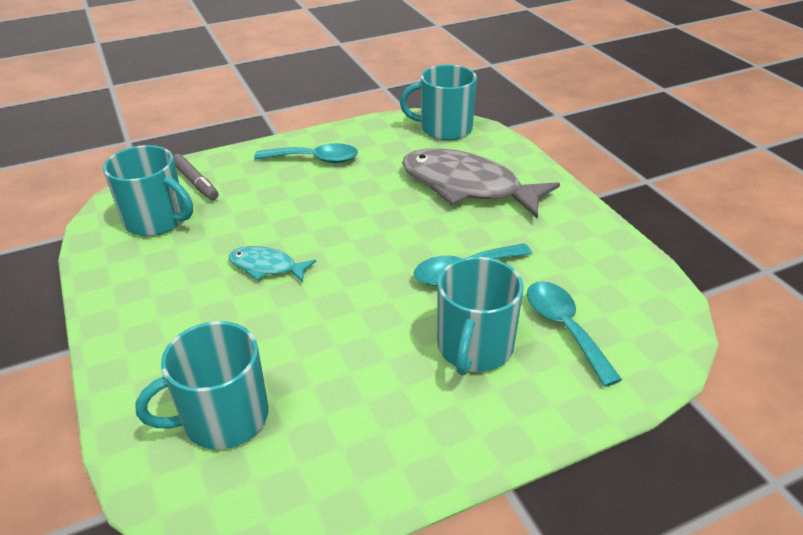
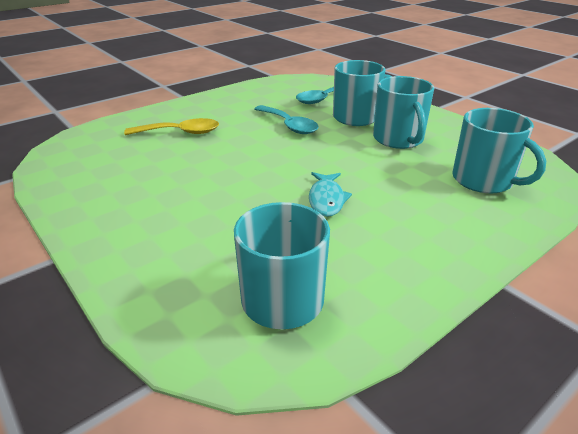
camera: 105 degrees left, 5 degrees down
grey marker [173,154,219,200] -> none
turquoise spoon [254,143,358,163] -> none
turquoise mug [400,64,477,140] -> turquoise mug moved to [373,76,434,149]
grey fish [402,149,560,219] -> yellow spoon [124,118,219,135]

